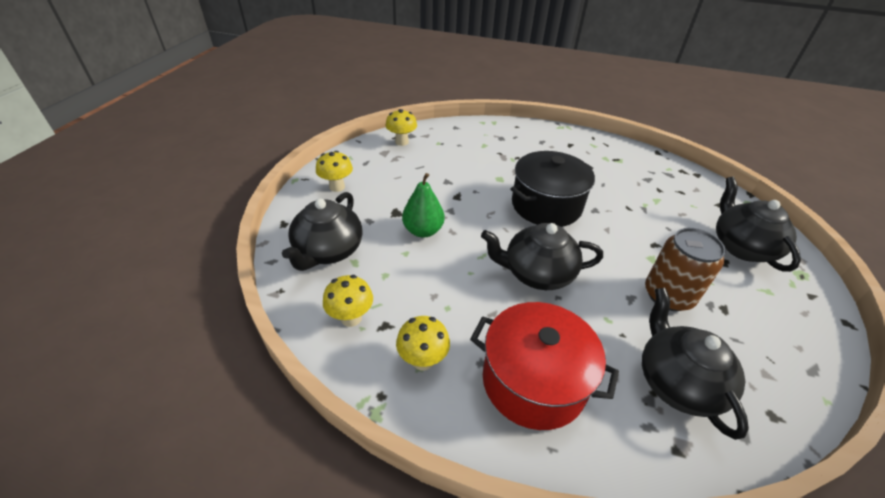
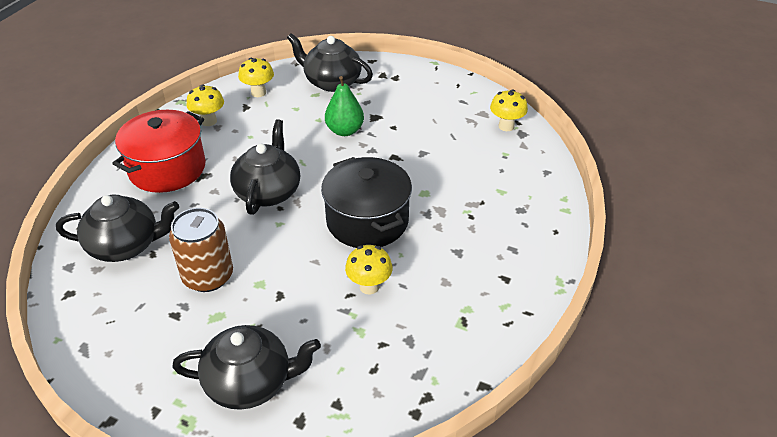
camera: 100 degrees right, 0 degrees up
yellow mushroom [316,151,353,192] -> yellow mushroom moved to [345,245,393,295]

